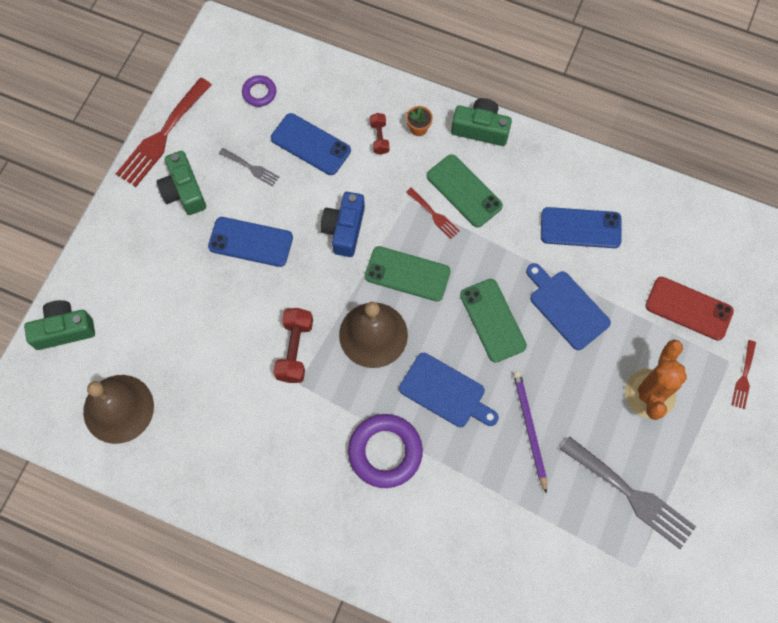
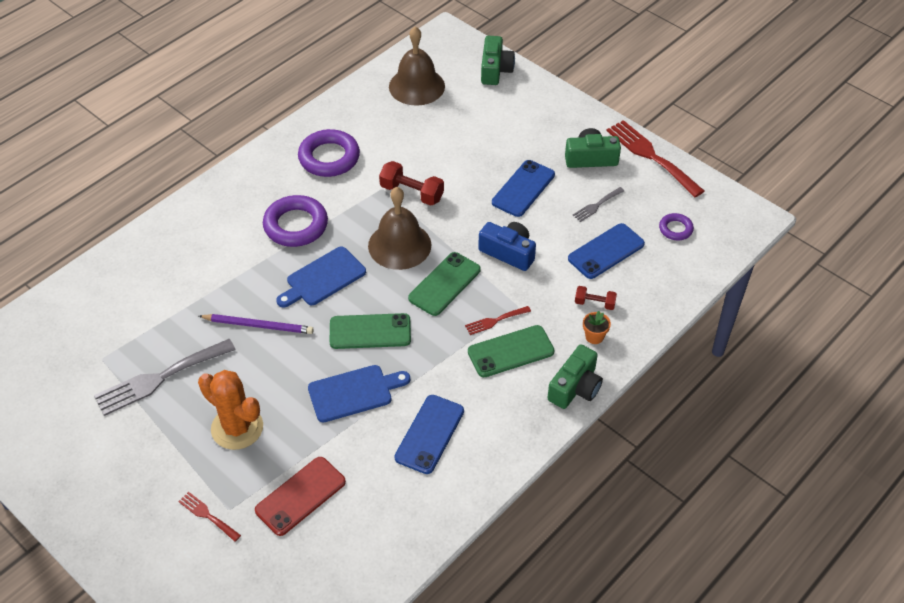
camera: 110 degrees right, 20 degrees down
none -> purple ring [298,129,360,177]

